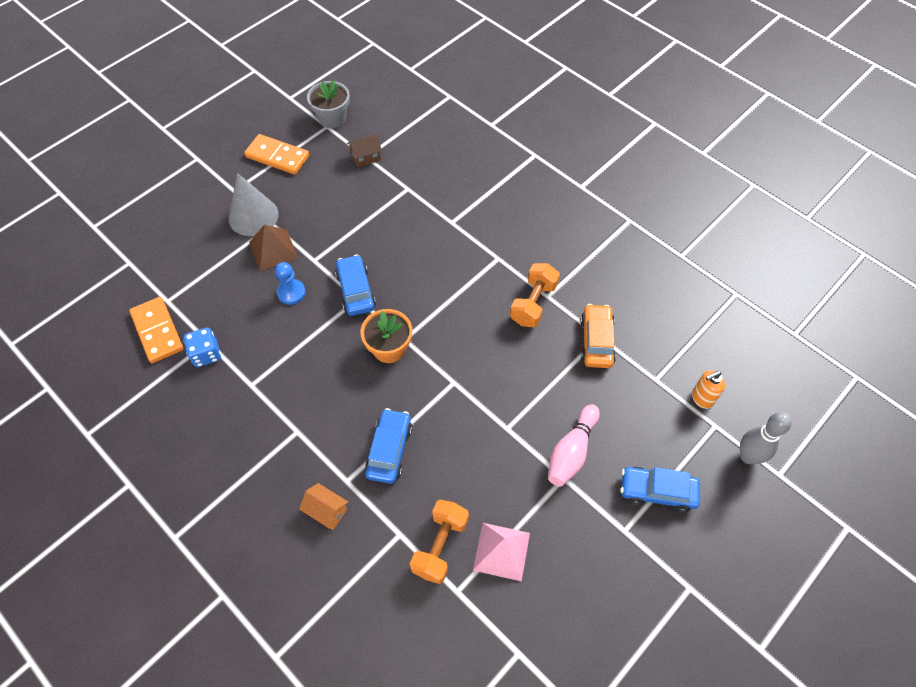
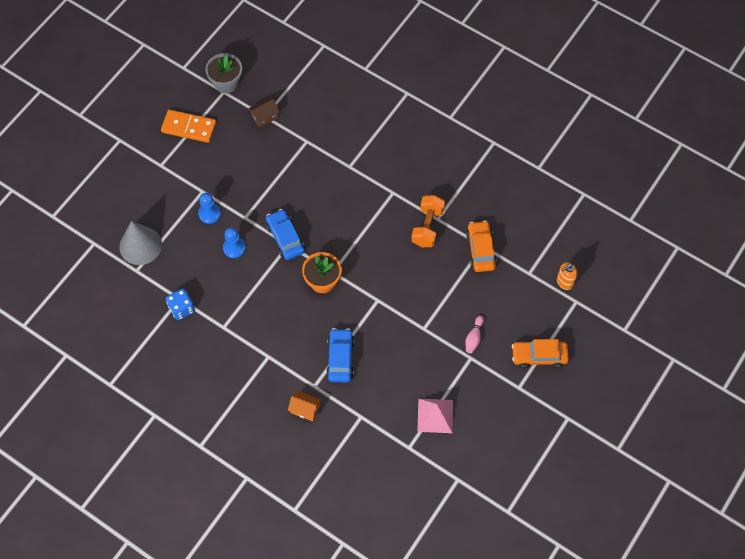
camera: 10 degrees left, 5 degrees up
orange domino [129,297,183,363] -> none
grey cone [229,173,279,236] -> grey cone moved to [119,221,162,265]
brown pyramid [249,224,298,271] -> blue pawn [198,193,221,224]
orange dumbbell [410,499,469,584] -> none
pink bowling pin [548,404,600,487] -> pink bowling pin [465,316,484,353], size x0.59
blue car [621,467,700,513] -> orange car [512,339,569,368]
grey bowling pin [740,412,792,464] -> none

